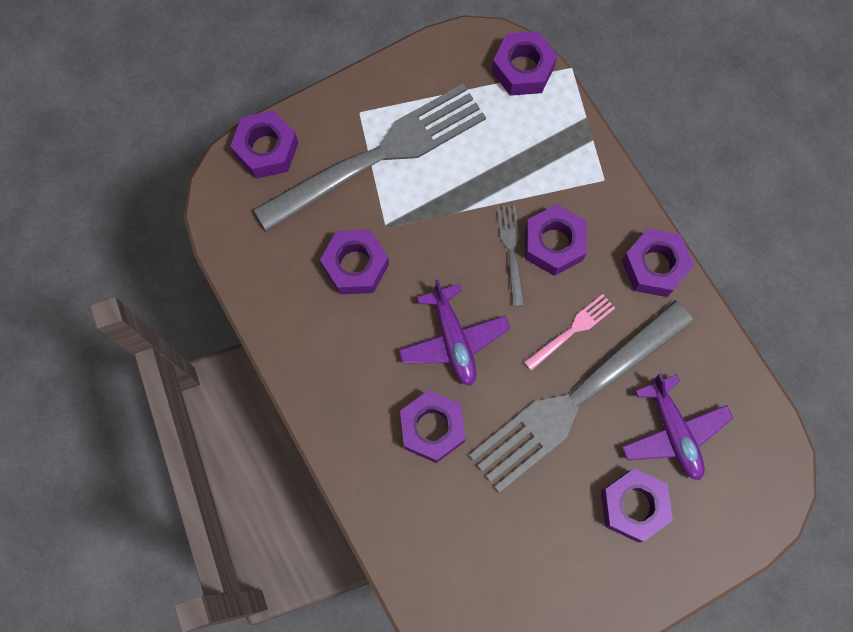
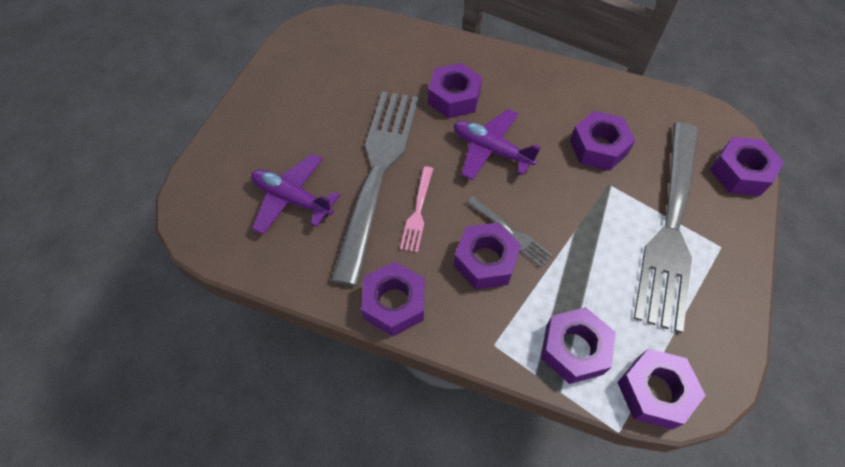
camera: 140 degrees right, 15 degrees down
purple nut [601,468,673,542] -> purple nut moved to [541,307,616,384]

